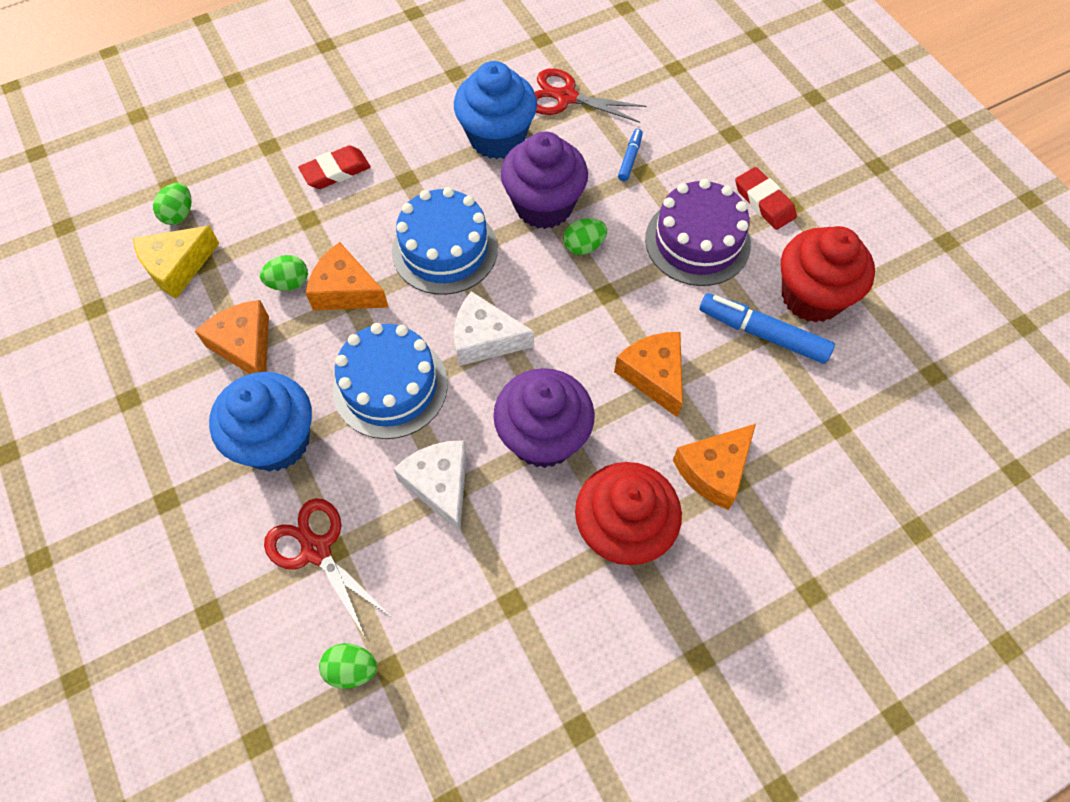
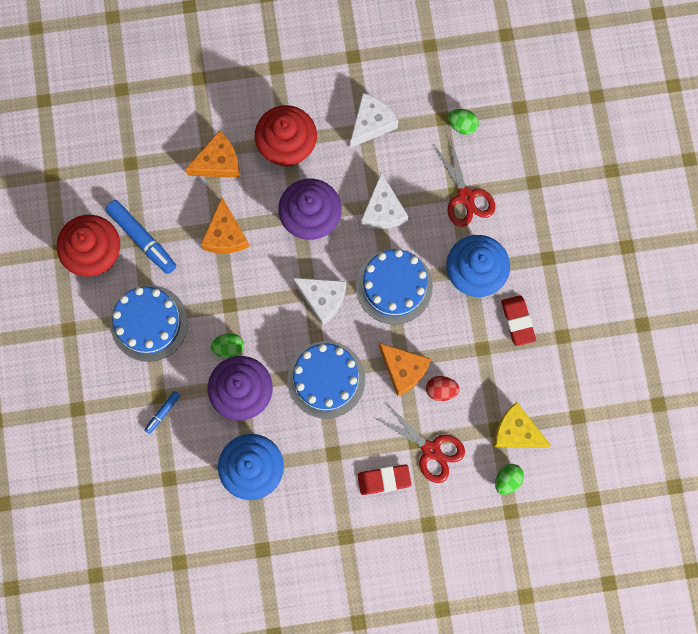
camera: 160 degrees left, 15 degrees up
yellow cheese [133,225,220,299] -> yellow cheese turned 135 degrees counterclockwise [493,402,551,448]
orange cheese [195,300,269,374] -> none
green egg [260,255,308,291] -> red egg [426,376,460,401]
red scissors [534,68,646,123] -> red scissors moved to [375,404,465,483]
purple cake [645,179,751,286] -> blue cake [111,285,188,362]
red eraser [735,167,797,230] -> red eraser moved to [501,295,536,346]
none -> white cheese [350,93,398,148]

